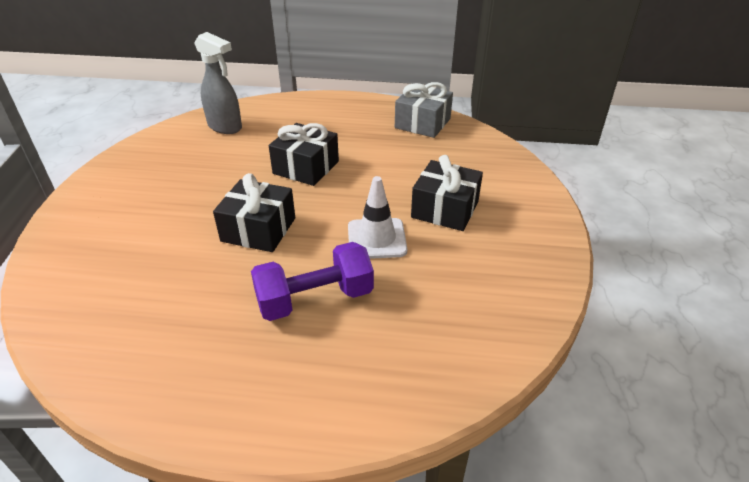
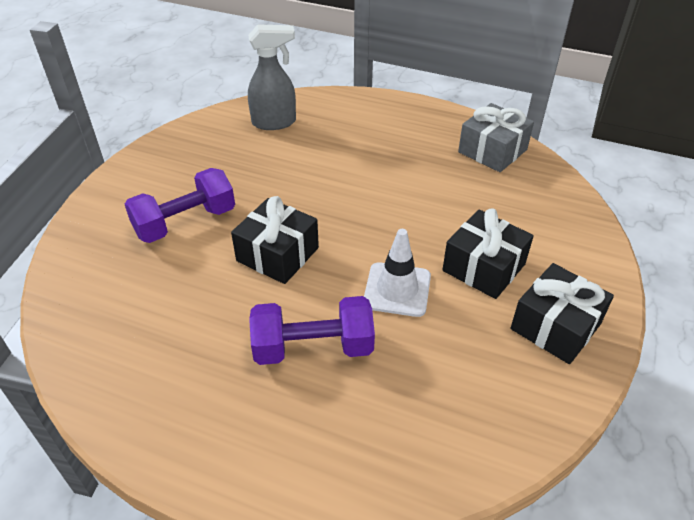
camera: 15 degrees right, 5 degrees up
grey spray bottle [194,32,242,134] -> grey spray bottle turned 60 degrees counterclockwise [248,24,296,130]
black gift [269,123,339,186] -> black gift moved to [511,263,614,364]
none -> purple dumbbell [125,168,235,243]

